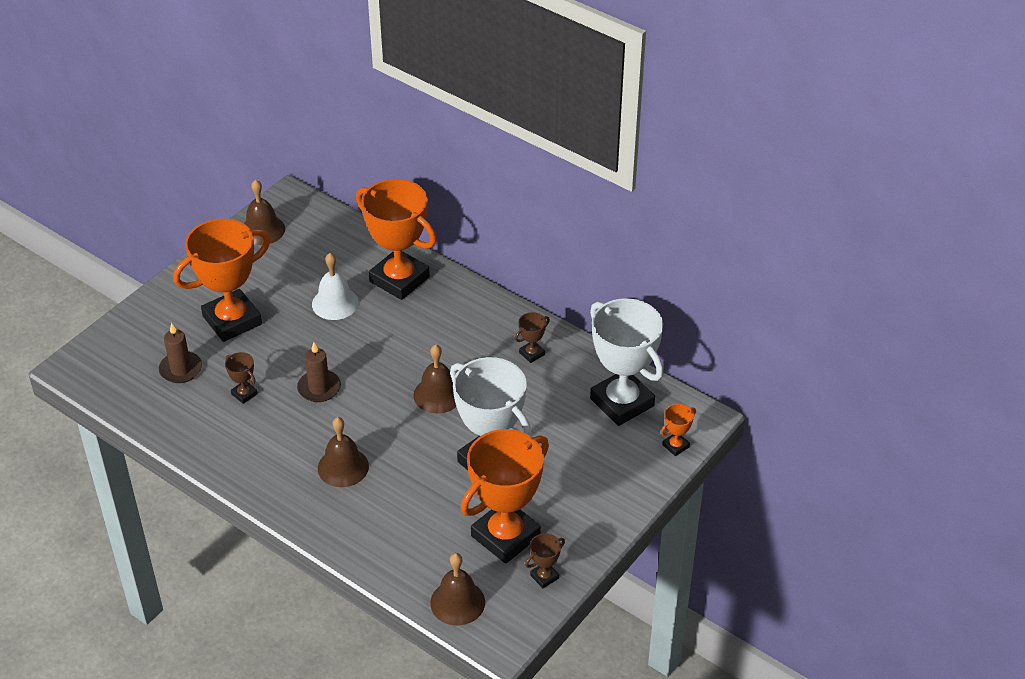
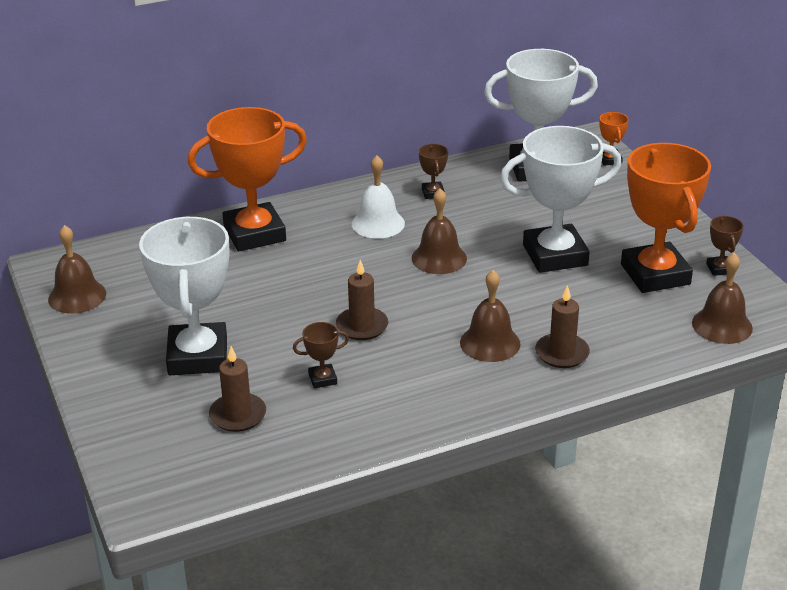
camera: 60 degrees left, 10 degrees down
orange trophy [173,219,270,342] -> white trophy [139,217,230,375]
white bell [312,253,359,320] -> white bell moved to [352,155,405,239]
none -> brown candle [535,285,590,368]

